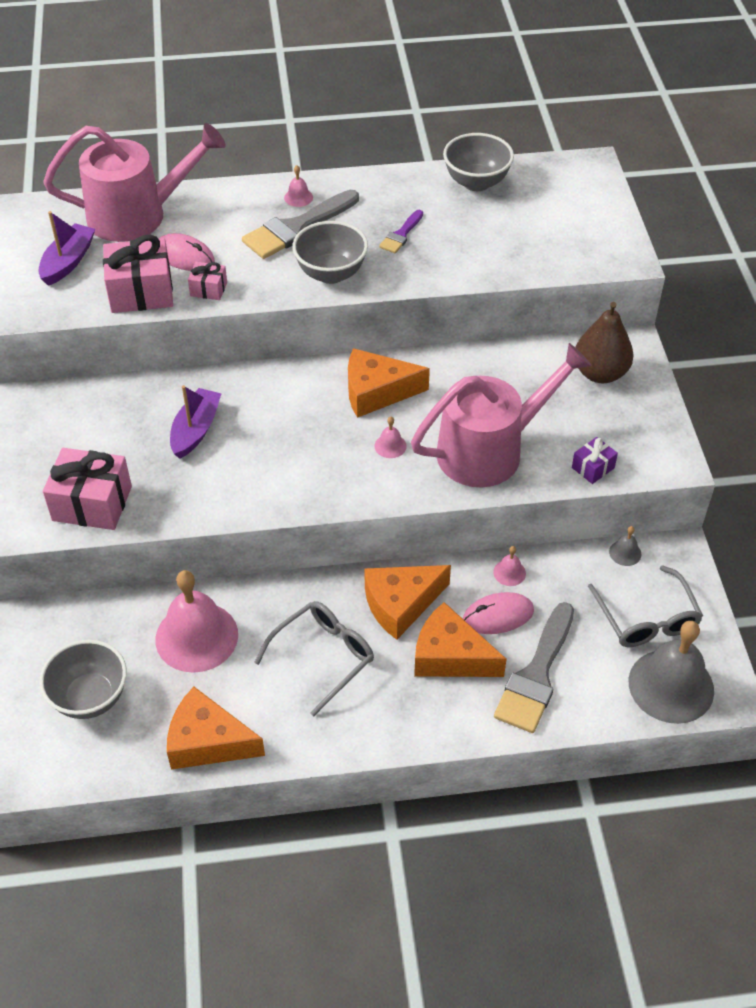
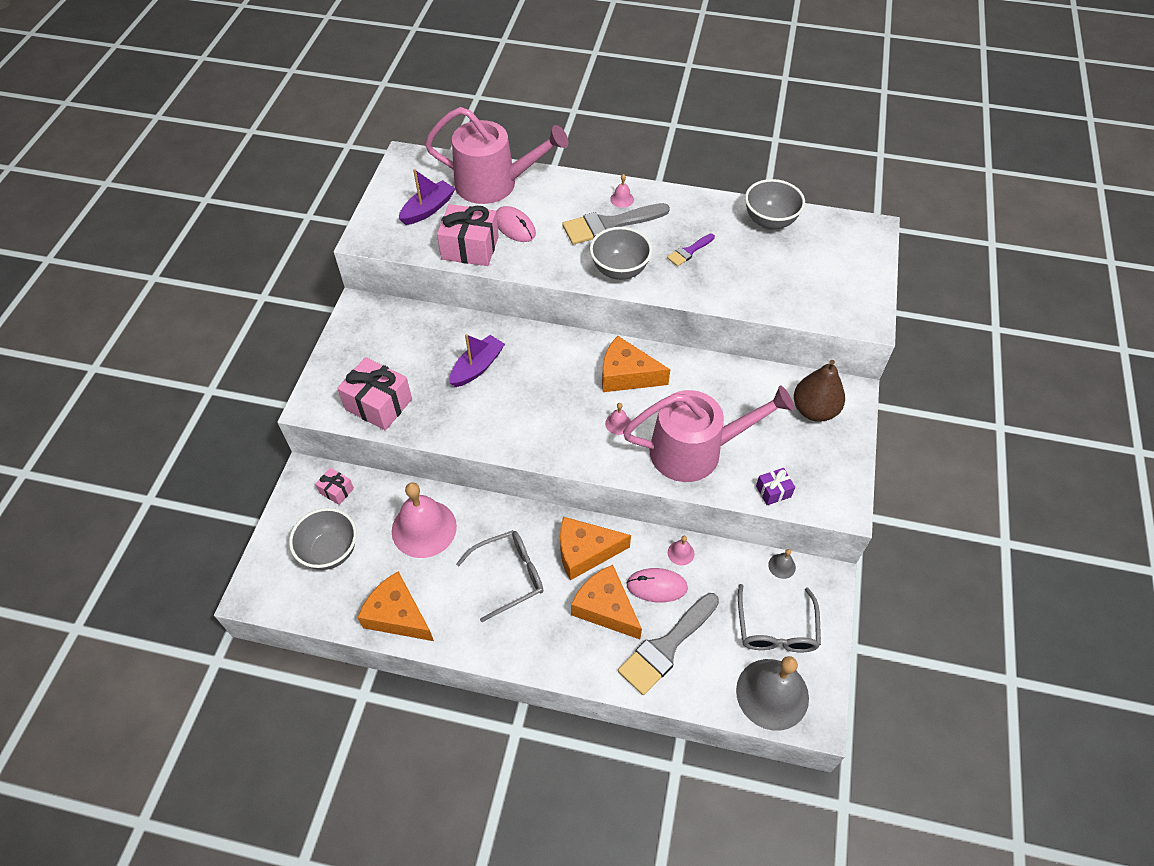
camera: 20 degrees right, 5 degrees up
pink gift [188,262,227,300] -> pink gift moved to [315,468,354,505]

